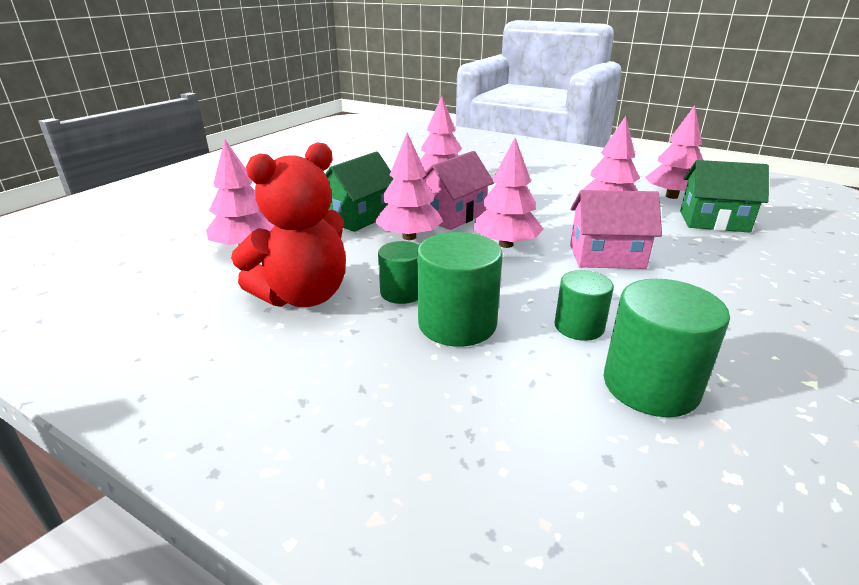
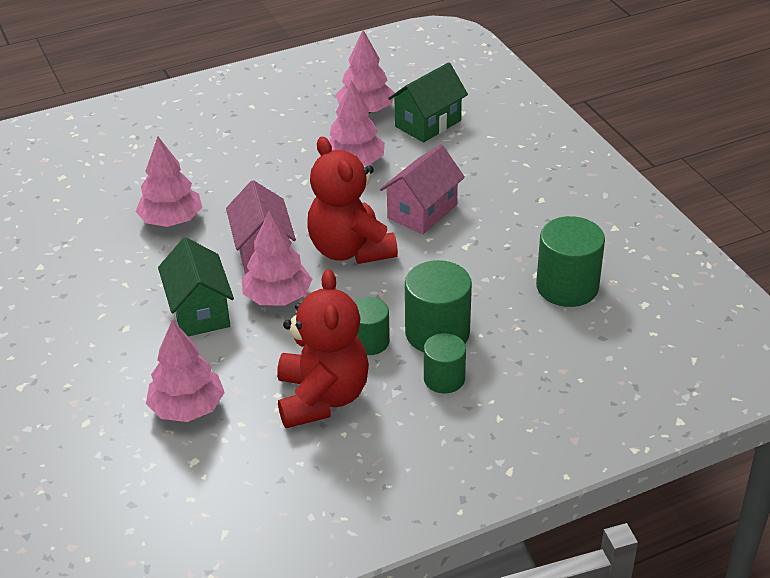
camera: 55 degrees left, 10 degrees up
pink tree [473,138,543,248] -> red teddy bear [307,136,398,264]
green cylinder [555,270,614,341] -> green cylinder moved to [424,333,466,393]

